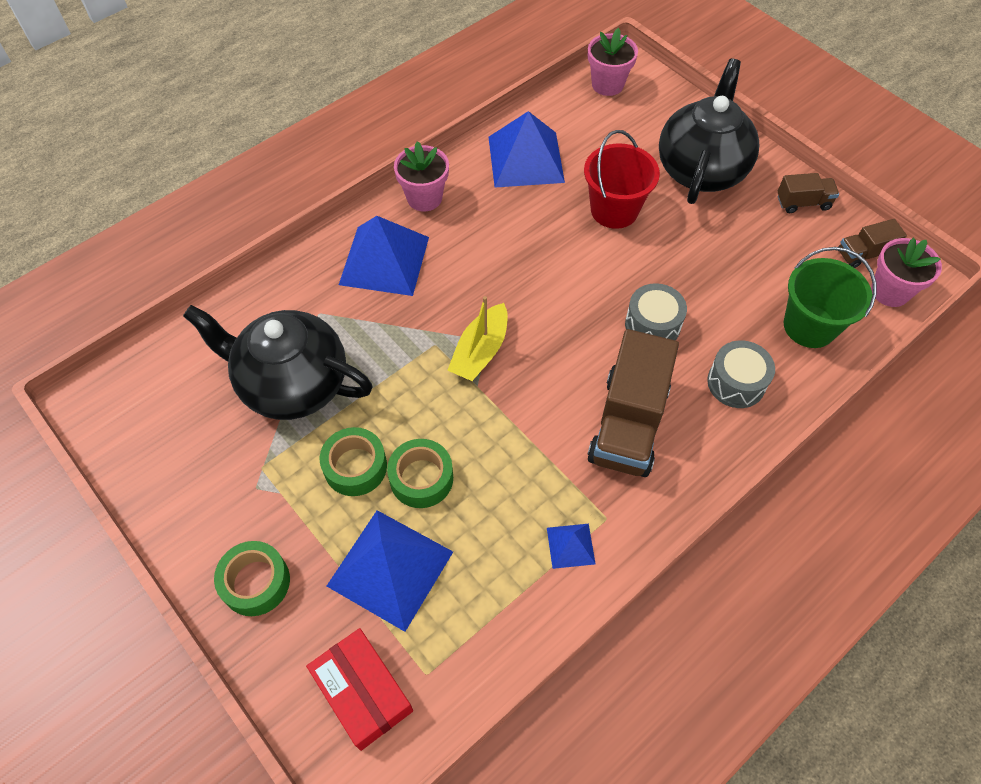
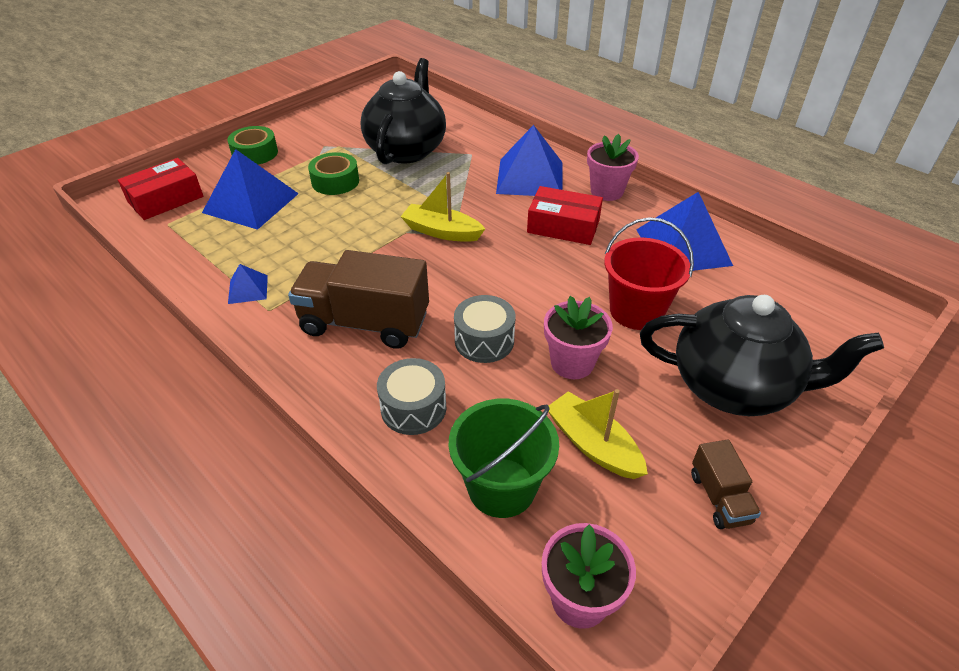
camera: 85 degrees right, 15 degrees down
green tape [387,439,453,508] -> none
pink flower pot [588,28,638,96] -> pink flower pot moved to [544,296,613,379]
brown truck [838,219,907,268] -> none
none -> red box [527,186,603,245]
none -> yellow boat [549,389,648,479]

